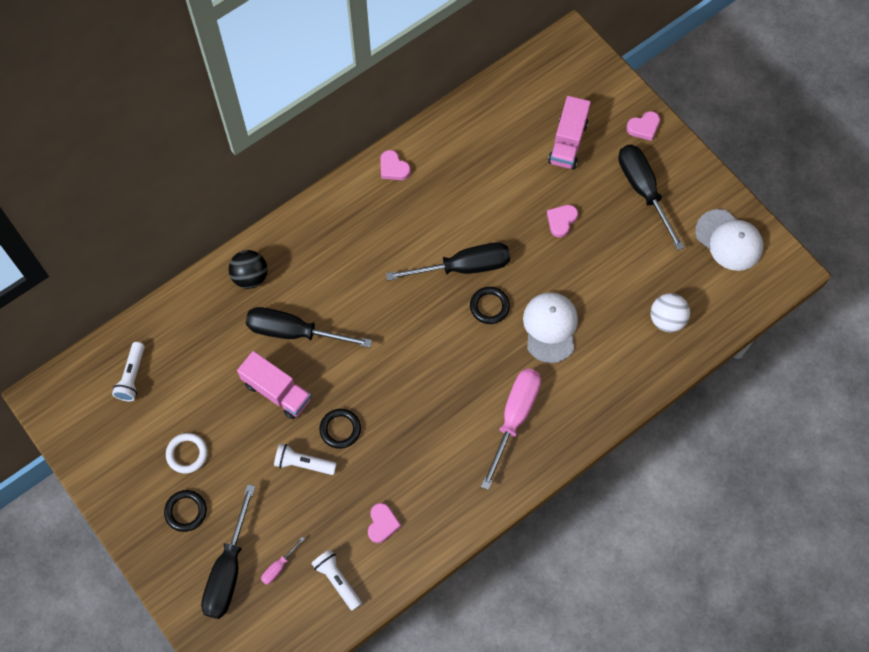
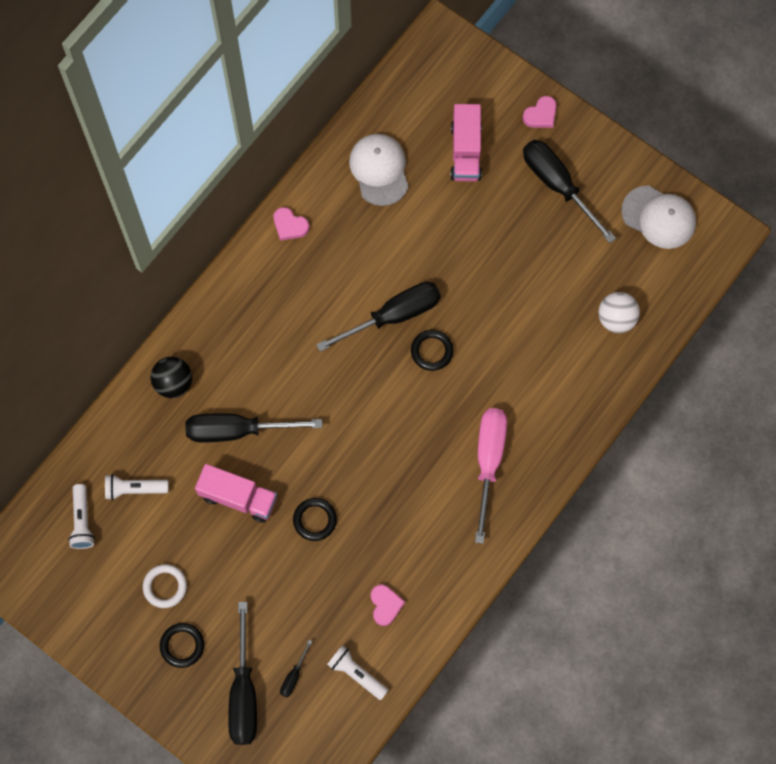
camera: 15 degrees left, 5 degrees up
pink screwdriver [261,537,305,585] -> black screwdriver [280,640,312,698]
white flashlight [274,443,337,475] -> white flashlight moved to [105,474,168,500]
white cap [523,292,578,363] -> white cap moved to [349,134,409,206]
pink heart [547,205,578,238] -> none

